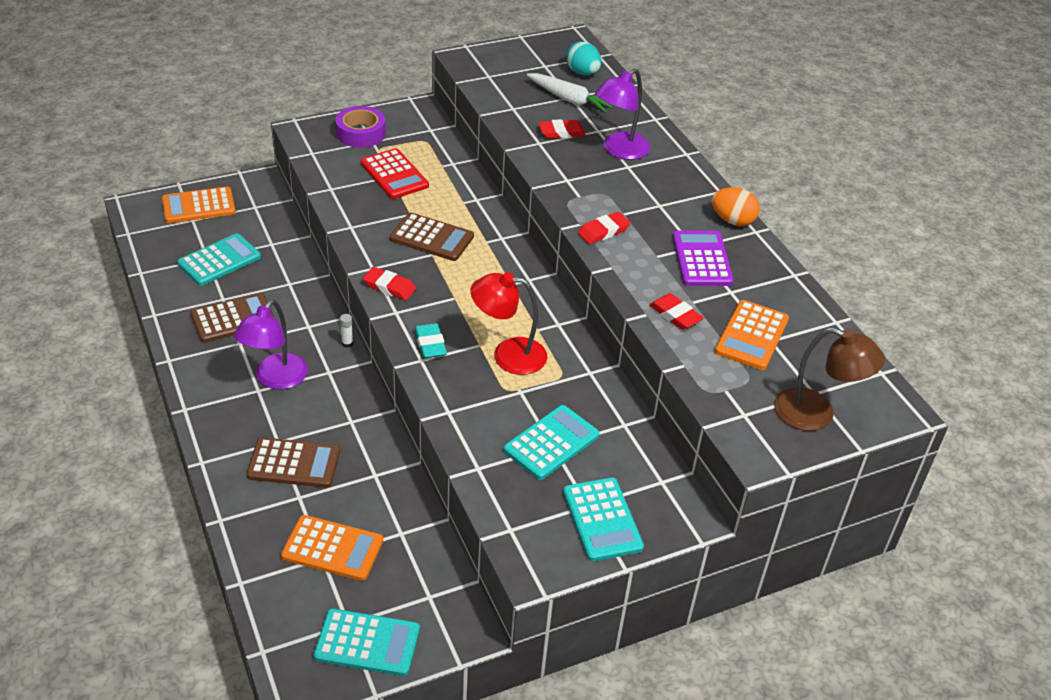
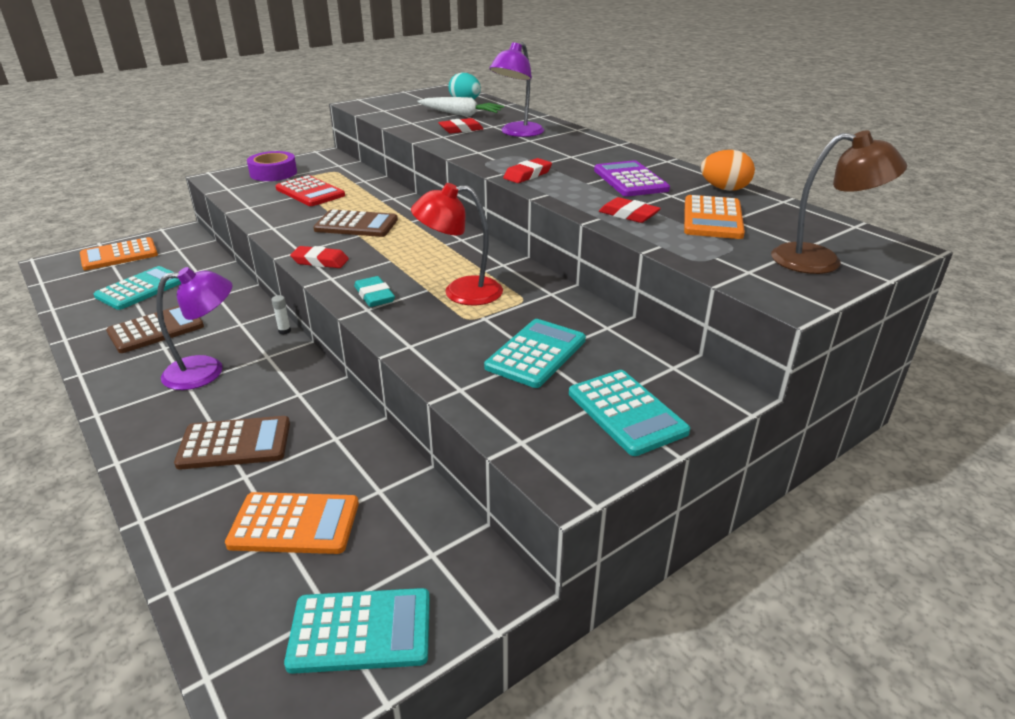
camera: 10 degrees left, 10 degrees down
purple lamp [234,300,308,389] -> purple lamp turned 120 degrees counterclockwise [157,267,233,390]
orange egg [712,187,760,226] -> orange egg moved to [701,150,755,191]

